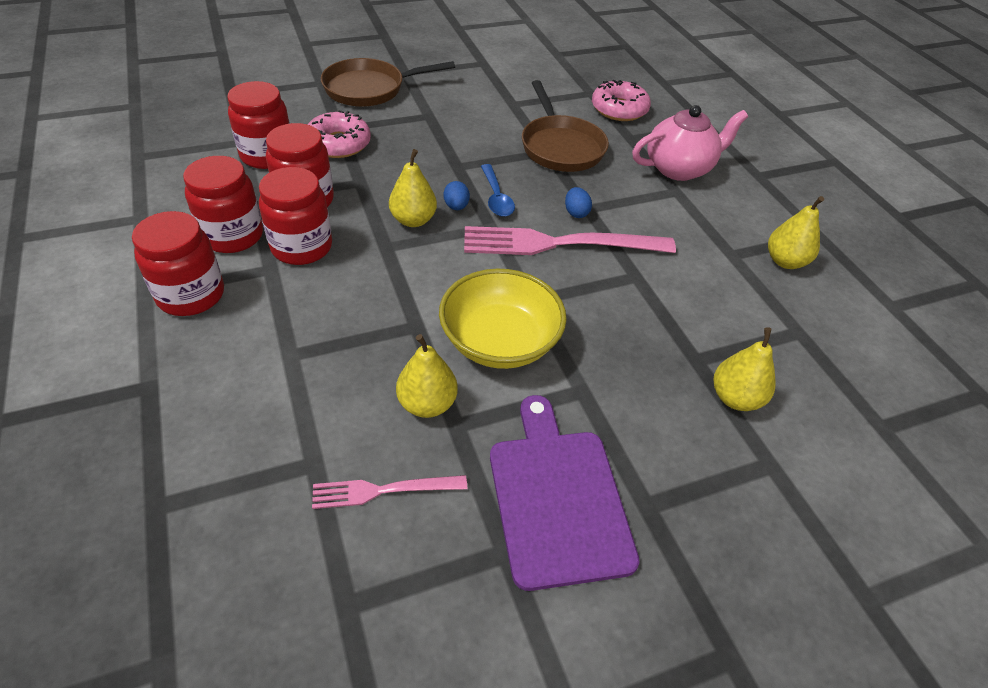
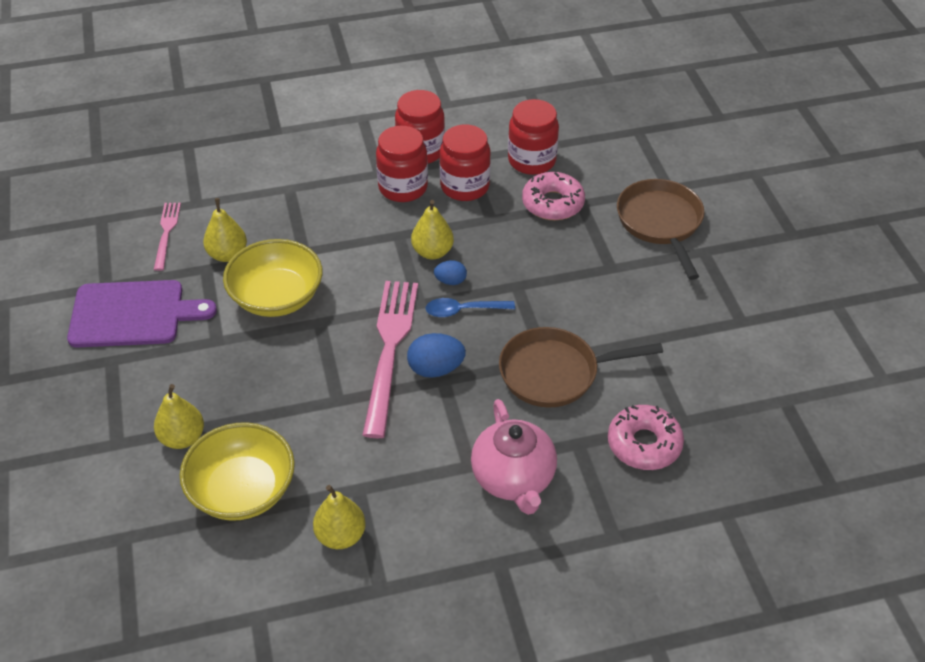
camera: 100 degrees right, 0 degrees up
red jar [132,211,224,316] -> none
blue egg [565,187,592,218] -> blue egg [407,333,466,378], size x1.65
none -> yellow bowl [180,422,295,521]

